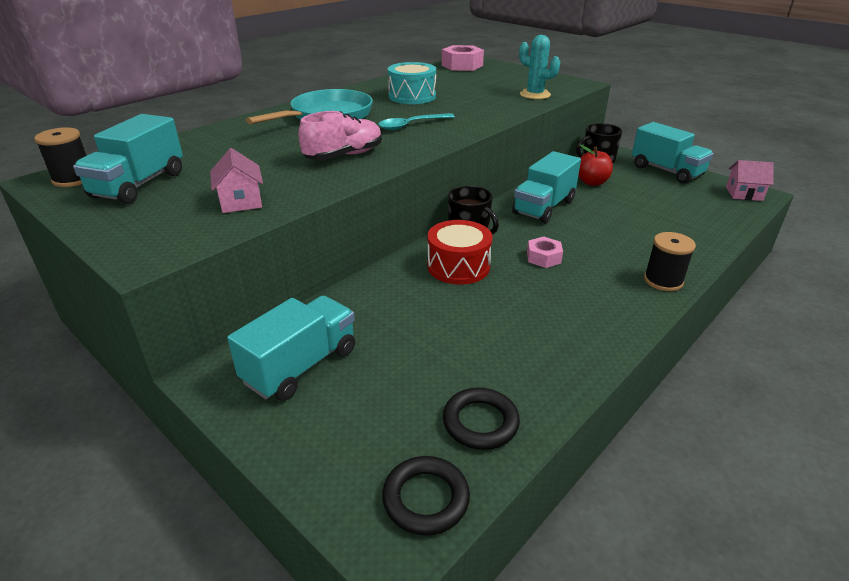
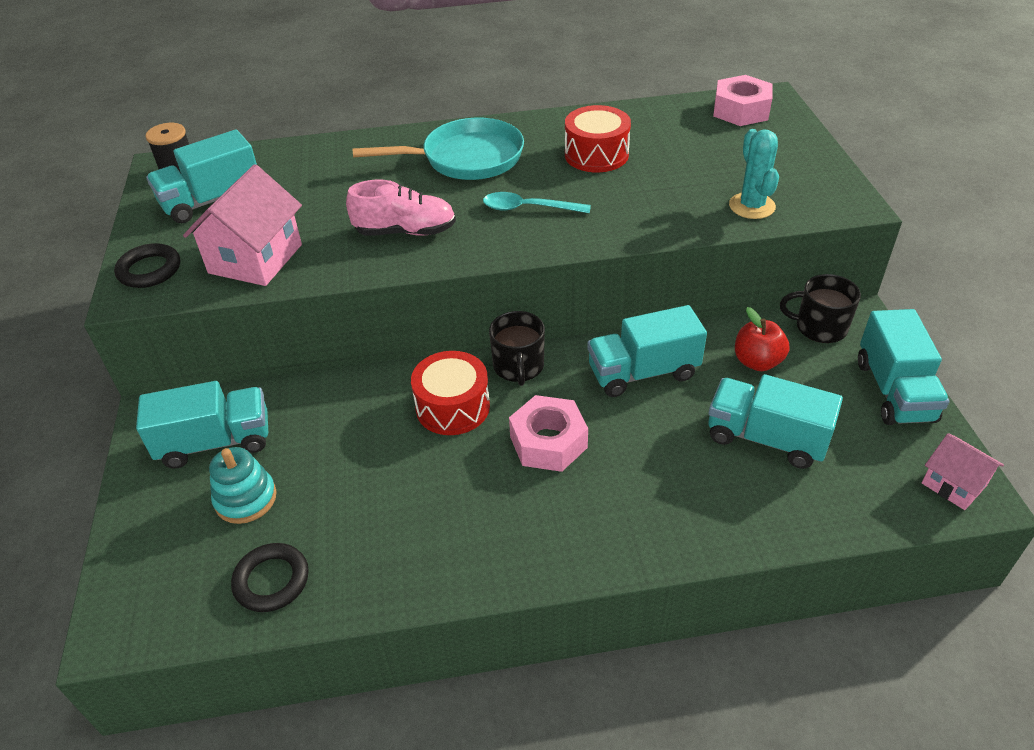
camera: 40 degrees right, 10 degrees up
pink house [210,148,263,213] -> pink house [183,164,302,286], size x1.72
black ring [382,456,470,535] -> black ring moved to [114,243,180,288]
turquoise drum [388,62,436,104] -> red drum [565,105,631,172]
pink nut [527,237,563,268] -> pink nut [509,395,588,472], size x1.67
black spool [644,232,696,291] -> none
none -> turquoise stacking toy [209,447,277,524]
none -> turquoise truck [708,374,843,469]

